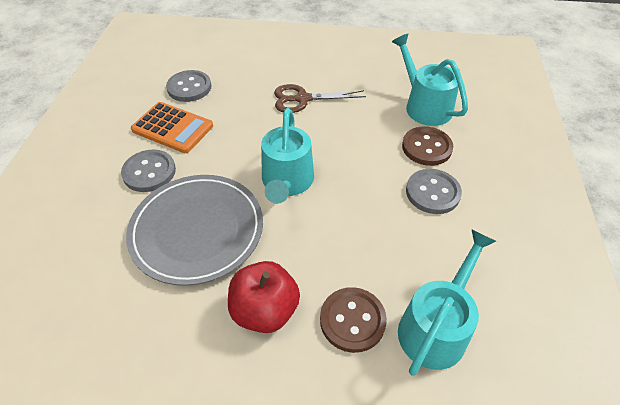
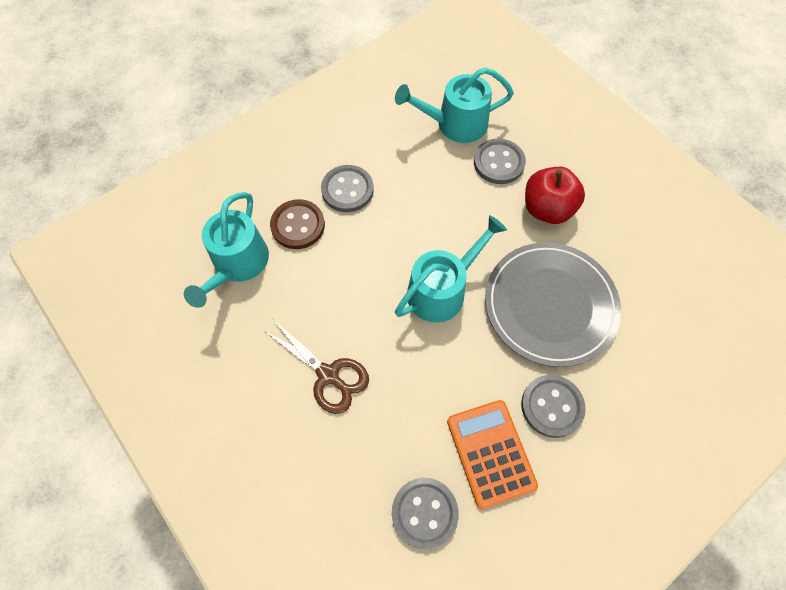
camera: 135 degrees left, 15 degrees up
brown button [320,287,387,353] -> grey button [474,139,526,184]

